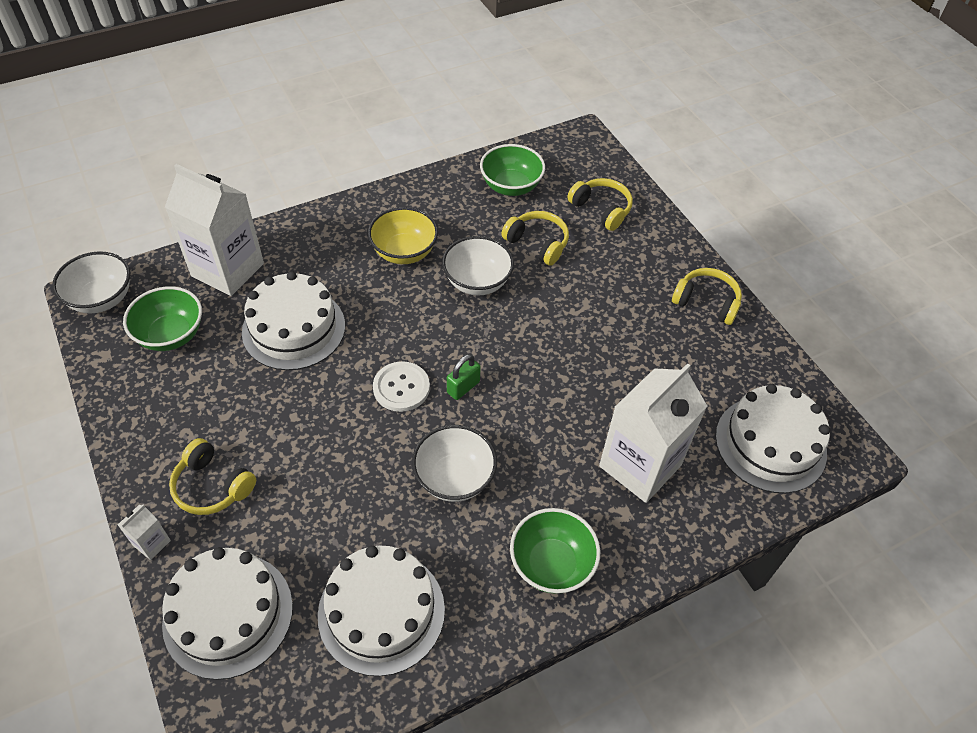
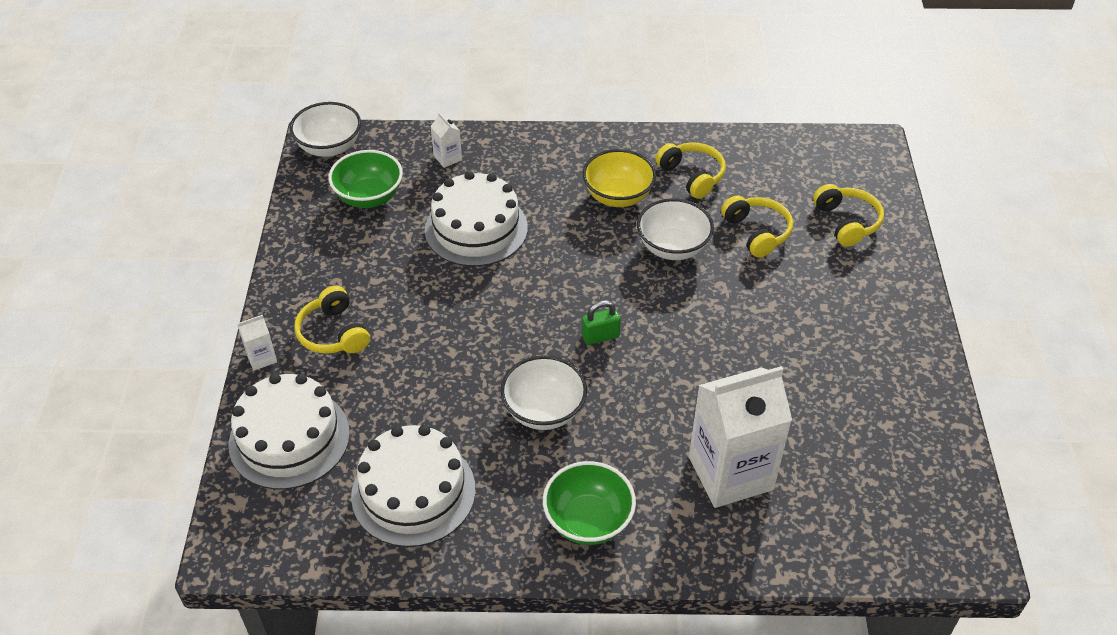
camera: 30 degrees right, 5 degrees down
white carton [165,164,264,296] -> white carton [430,112,462,168], size x0.41
white button [373,361,430,412] -> none
green bowl [480,144,545,196] -> none
yellow headphones [672,268,742,325] -> yellow headphones moved to [655,142,726,199]
white cake [716,384,830,493] -> none

